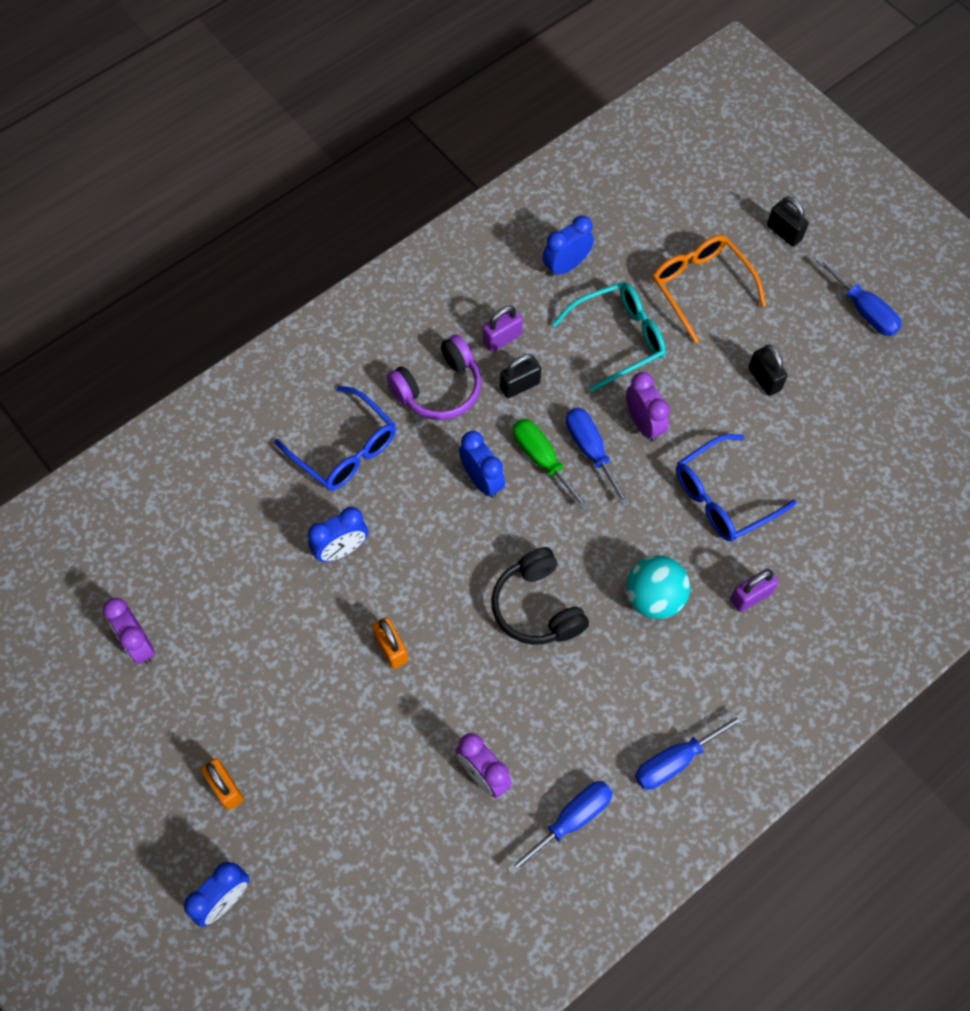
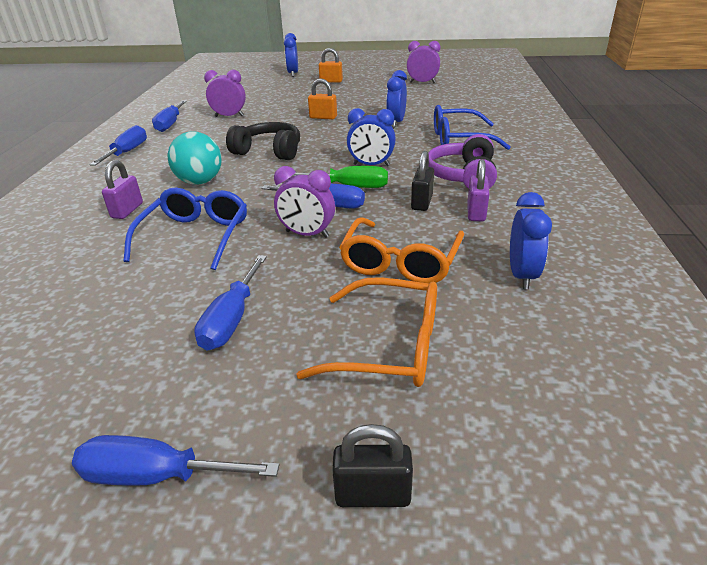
camera: 135 degrees right, 30 degrees down
turquoise glasses [552,282,666,392] -> orange glasses [339,217,464,283]
black padlock [749,345,788,396] -> blue screwdriver [194,255,267,351]

